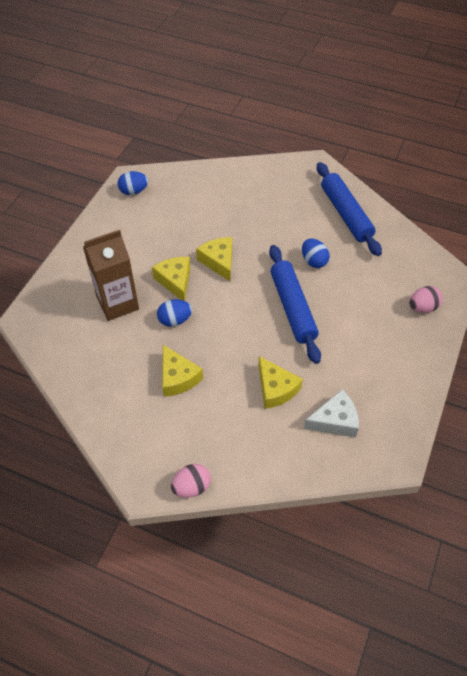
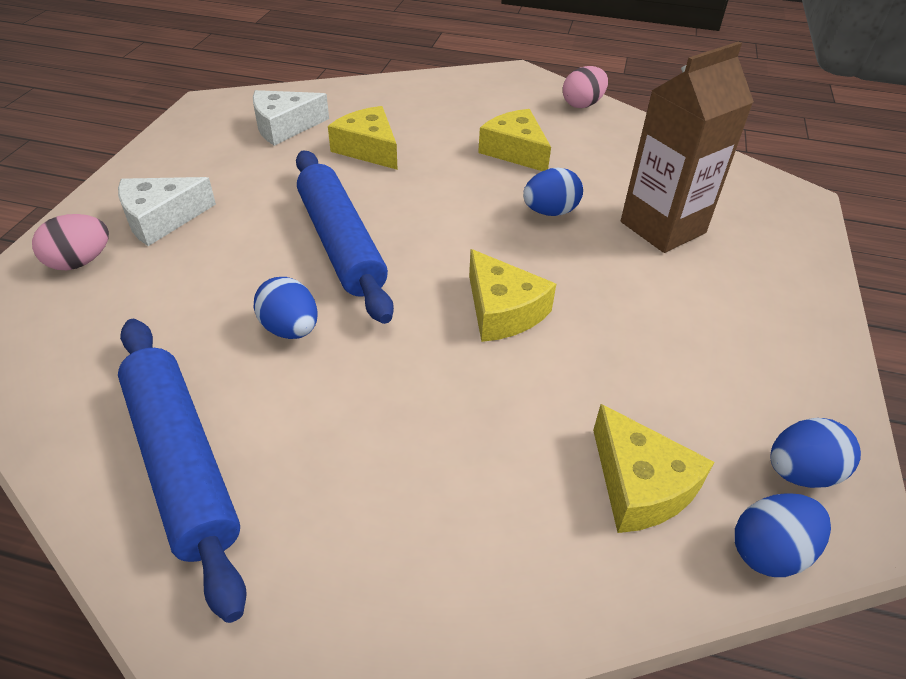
camera: 170 degrees right, 10 degrees down
yellow cheese [152,257,191,301] -> yellow cheese moved to [593,404,714,533]
pink egg [171,464,211,498] -> pink egg moved to [563,66,608,108]
none -> white cheese [118,177,216,246]
none -> blue egg [735,493,831,577]

